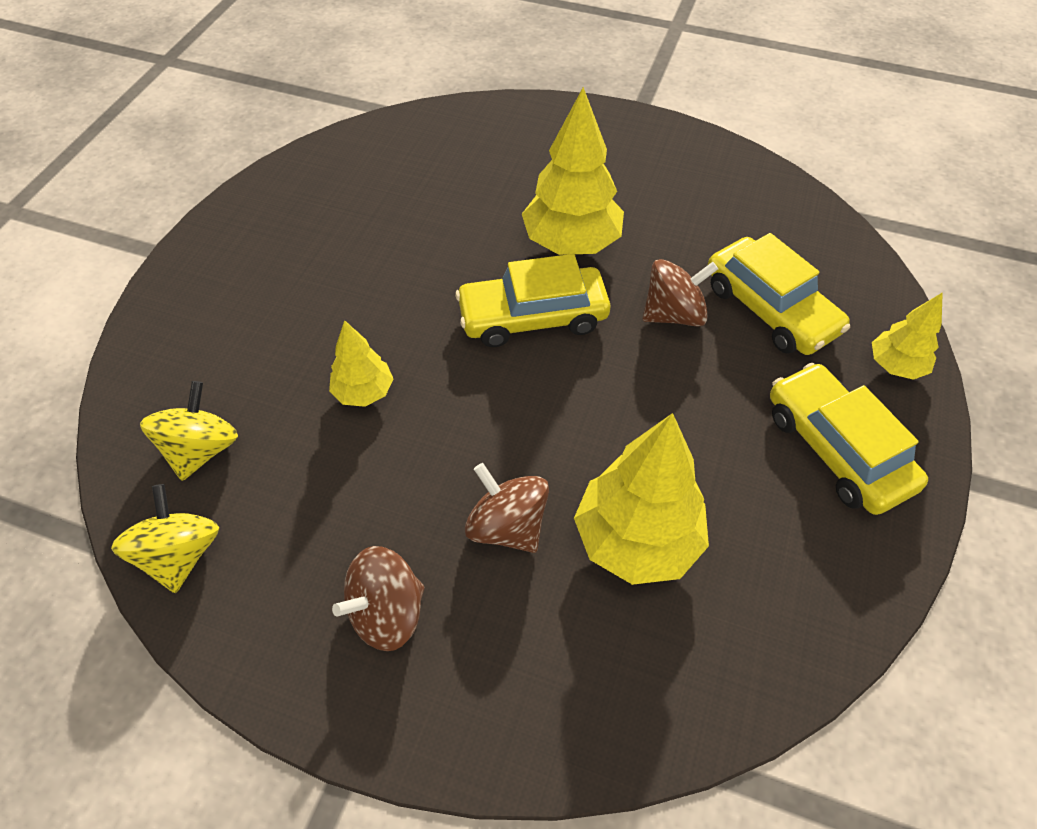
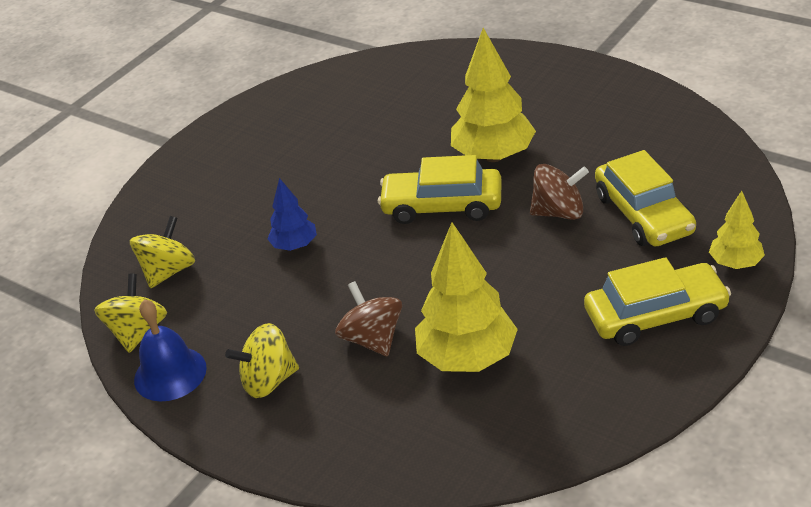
camera: 20 degrees right, 15 degrees down
yellow tree [329,320,393,407] -> blue tree [267,178,317,251]
brown spinning top [332,546,425,651] -> yellow spinning top [225,323,299,398]
yellow car [770,363,928,515] -> yellow car turned 90 degrees clockwise [584,257,731,346]
none -> blue bell [134,299,207,401]

